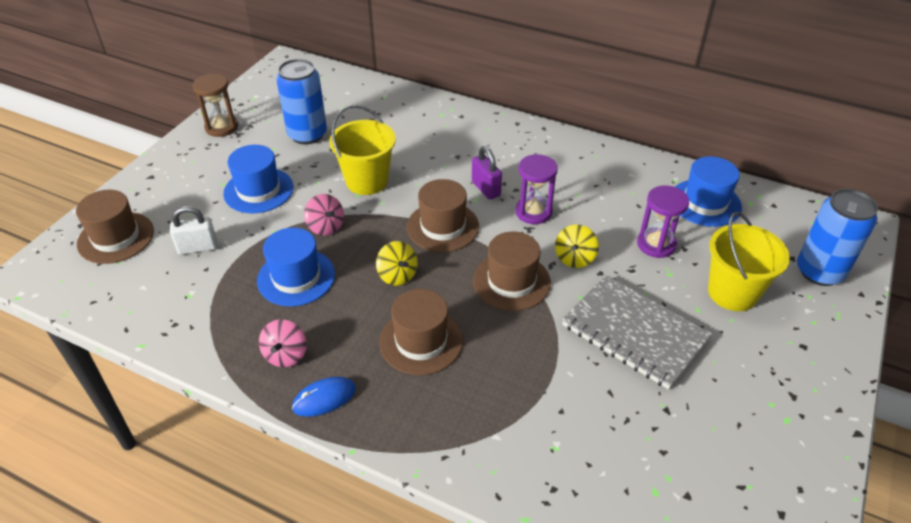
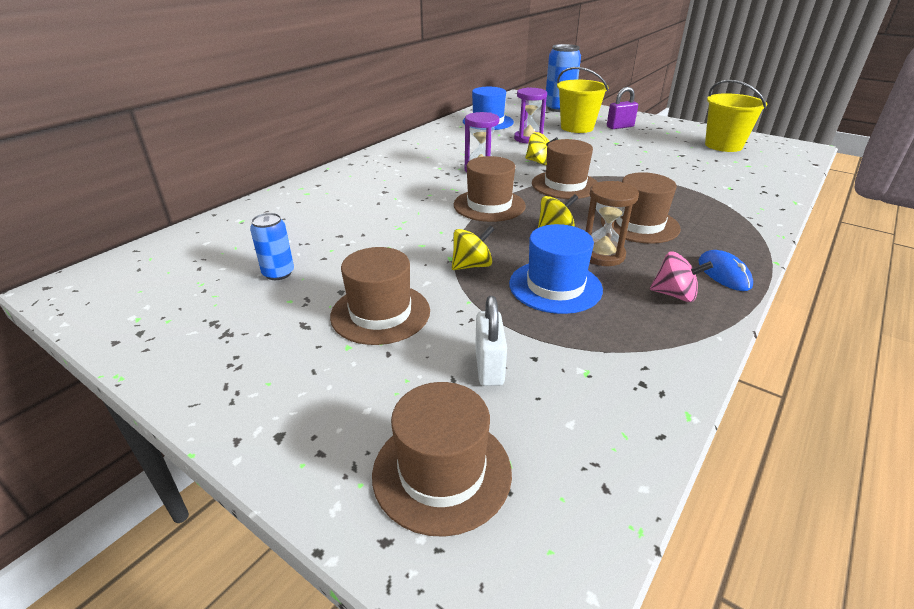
camera: 80 degrees left, 10 degrees down
brown hourglass [193,74,238,137] -> brown hourglass moved to [586,181,639,266]
blue hat [223,145,293,213] -> brown hat [330,247,430,345]
blue can [276,59,327,145] -> blue can [250,213,294,280], size x0.57
pink spinning top [304,194,344,236] -> yellow spinning top [452,225,495,270]
yellow bucket [329,105,396,195] -> yellow bucket moved to [705,80,767,152]
purple padlock [472,146,502,200] -> purple padlock moved to [607,87,638,129]
grey notebook [562,275,712,389] -> none

